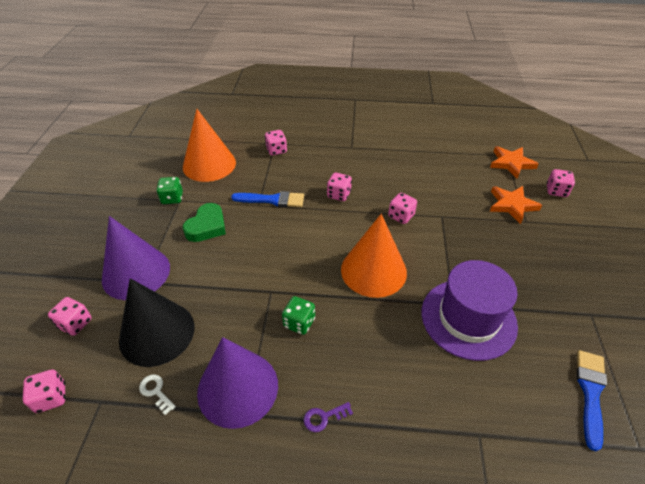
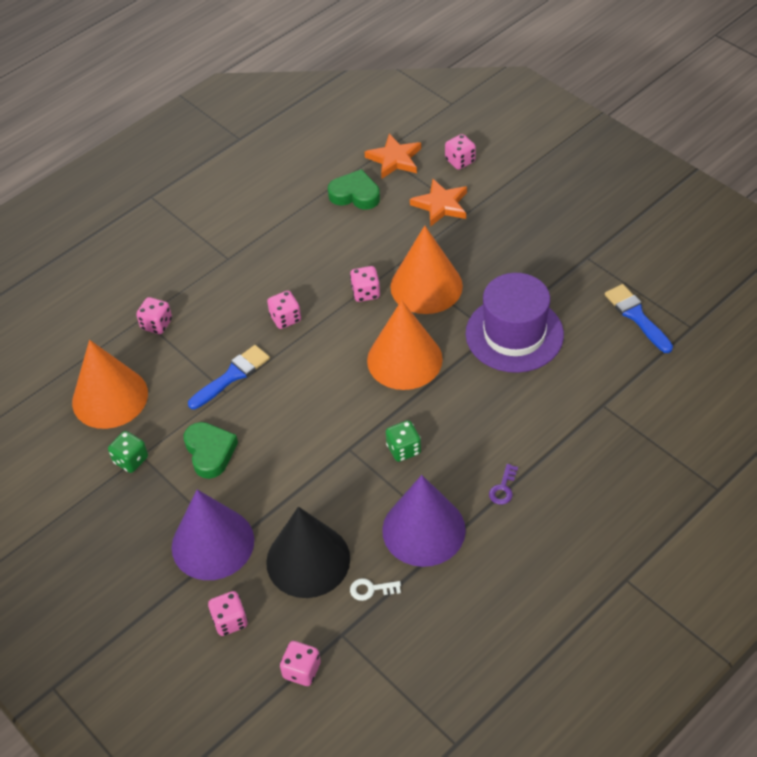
camera: 45 degrees left, 5 degrees up
none -> green heart [328,169,380,209]
none -> orange cone [390,225,463,314]

